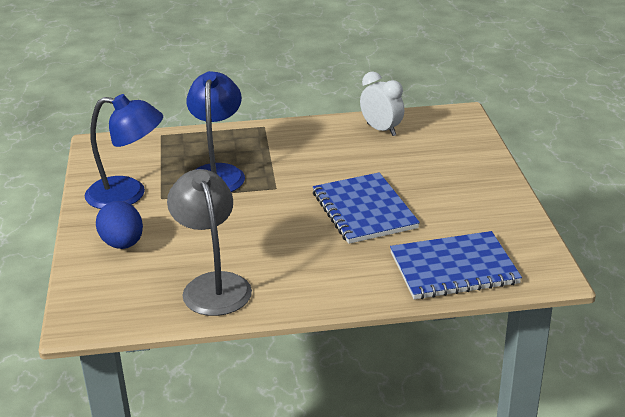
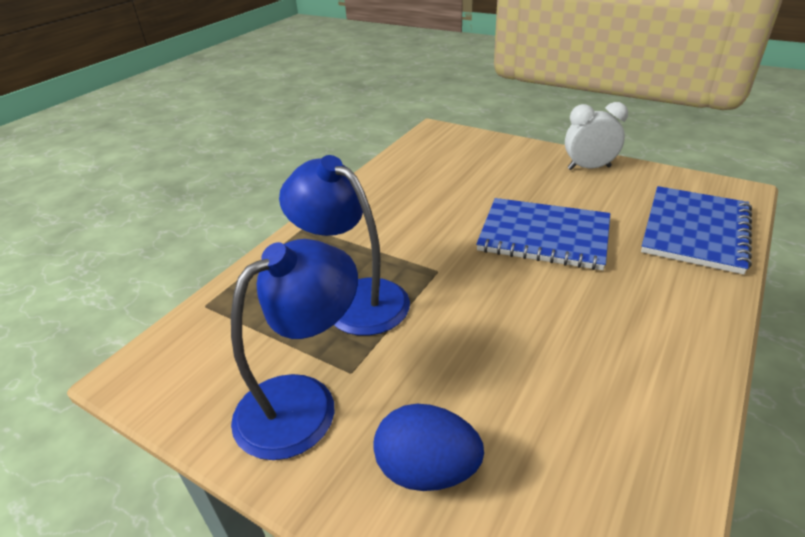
camera: 50 degrees left, 5 degrees up
grey lamp [167,169,252,316] -> none
white clock [360,72,404,136] -> white clock moved to [565,102,628,170]

